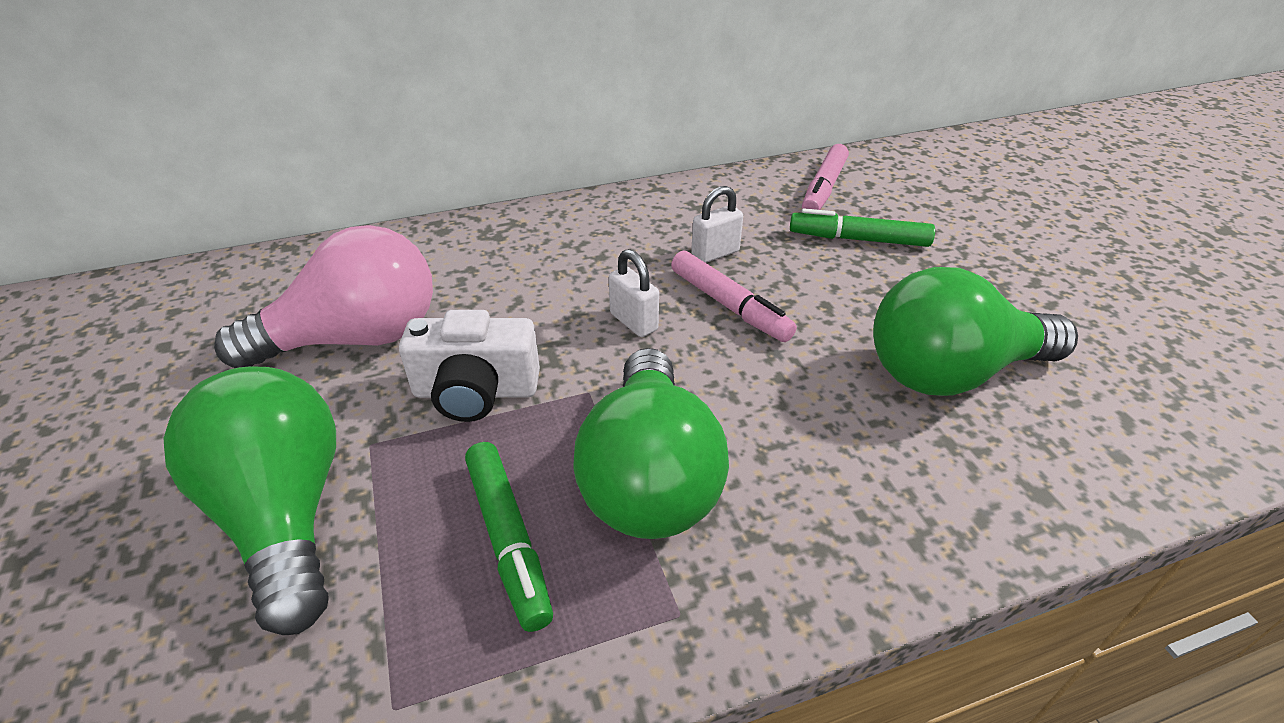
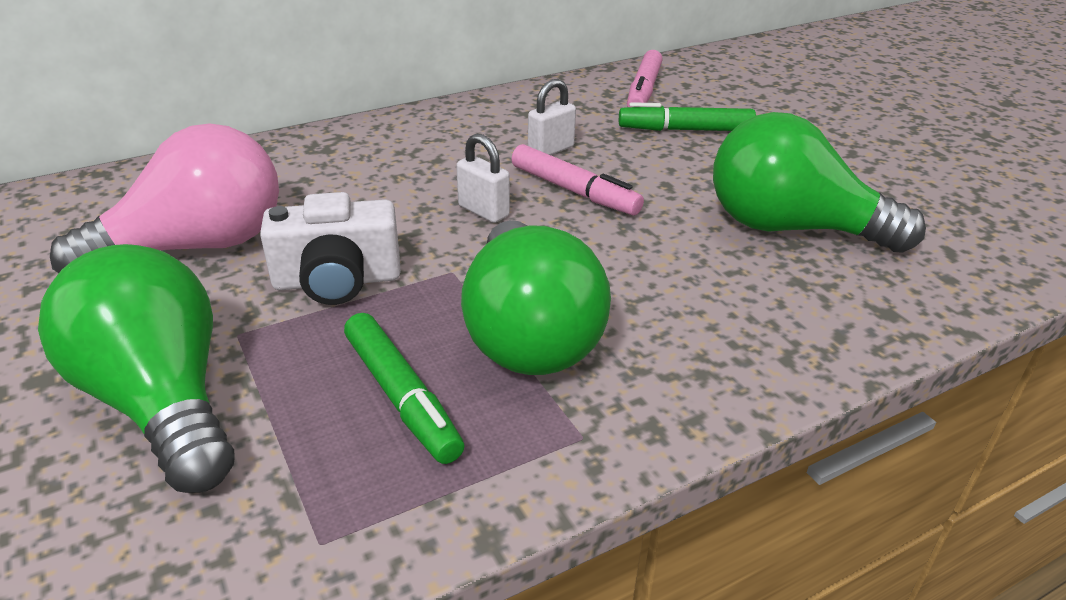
camera: 10 degrees left, 5 degrees down
green light bulb [873,267,1078,396] -> green light bulb turned 45 degrees clockwise [713,112,926,253]

